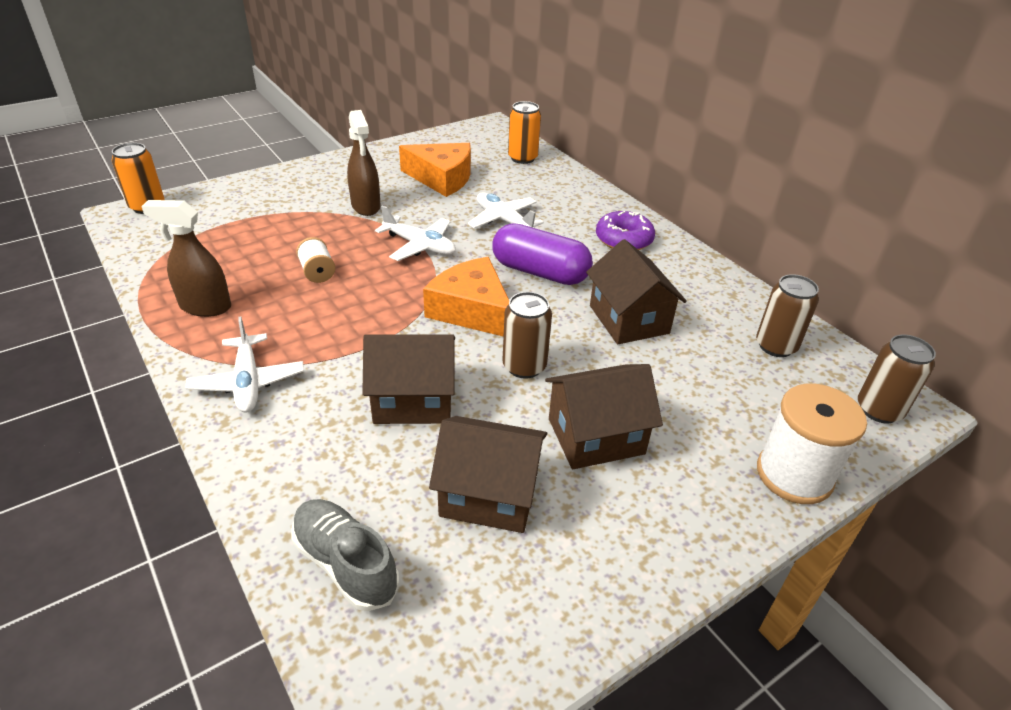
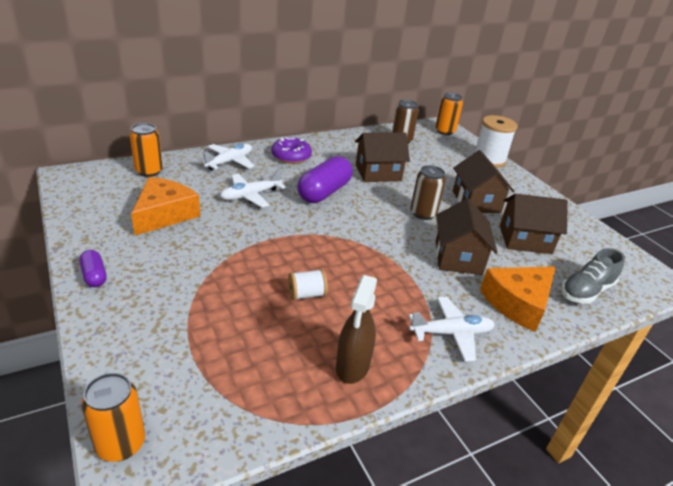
camera: 85 degrees left, 5 degrees down
brown spray bottle [347,110,381,216] -> none
white plane [375,205,456,261] -> white plane moved to [198,144,255,170]
orange cheese [423,257,509,337] -> orange cheese moved to [480,266,556,332]
brown house [429,416,547,533] -> brown house turned 75 degrees clockwise [500,194,568,254]
brown can [858,335,936,423] -> orange can [435,93,463,135]
none -> purple capsule [79,250,107,287]

